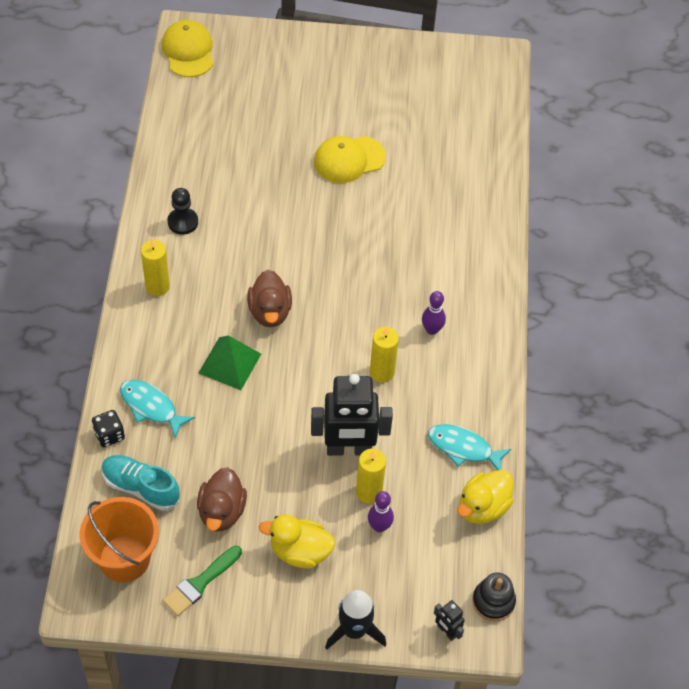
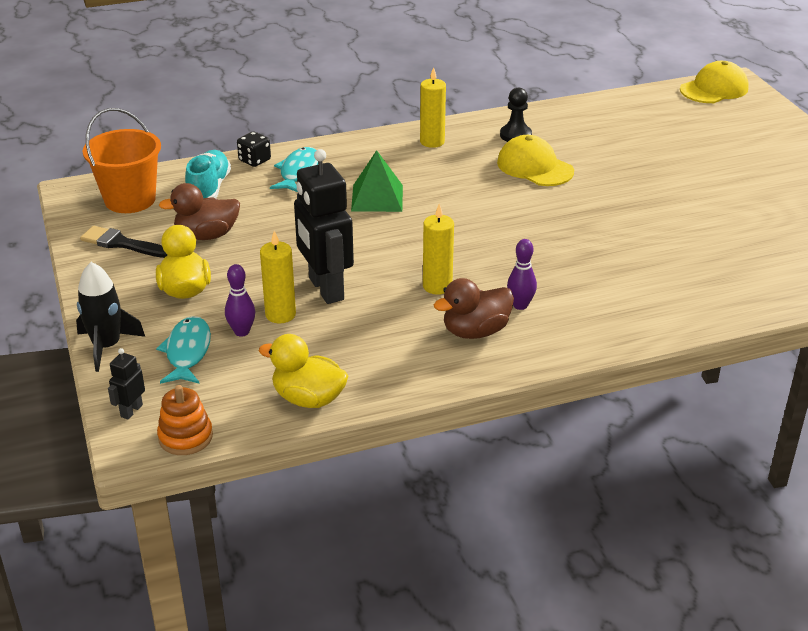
camera: 70 degrees right, 20 degrees down
green brush [162,546,242,616] -> black brush [80,226,167,258]
brown duck [247,270,292,327] -> brown duck moved to [434,278,514,339]
yellow cap [314,136,386,183] -> yellow cap moved to [497,135,574,186]
turquoise fish [428,424,511,470] -> turquoise fish moved to [156,316,211,384]
black stacking toy [472,573,516,622] -> orange stacking toy [157,385,213,455]

